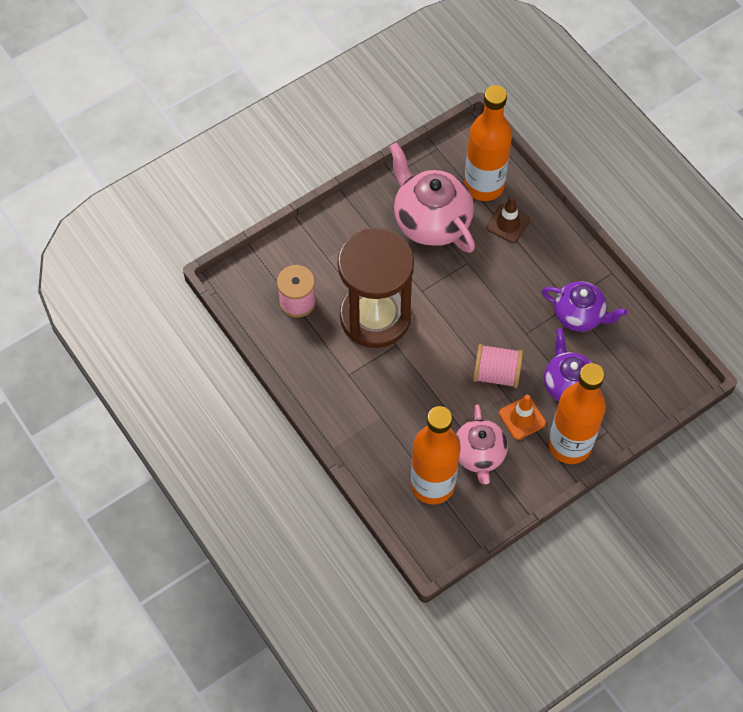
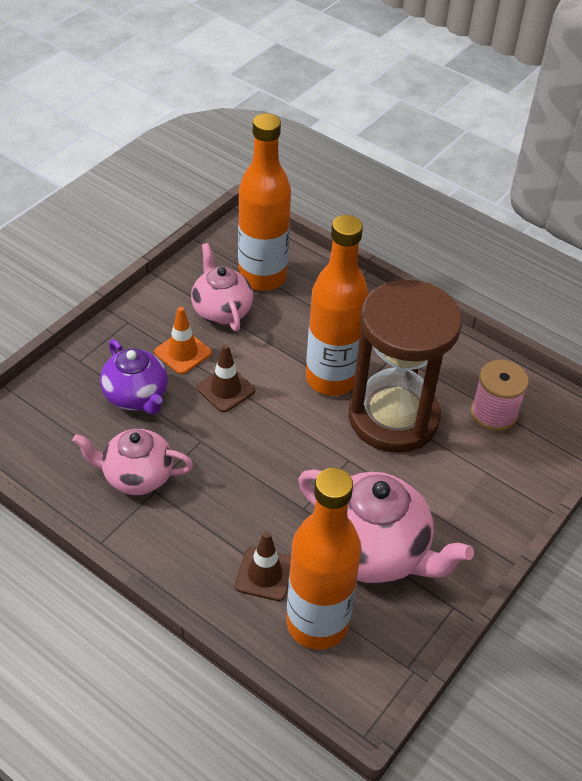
camera: 160 degrees right, 15 degrees down
pink spool [473,344,523,388] -> brown traffic cone [197,344,255,412]
purple teapot [542,281,627,332] -> pink teapot [72,429,193,495]
orange bottle [548,363,606,464] -> orange bottle moved to [306,215,369,396]

